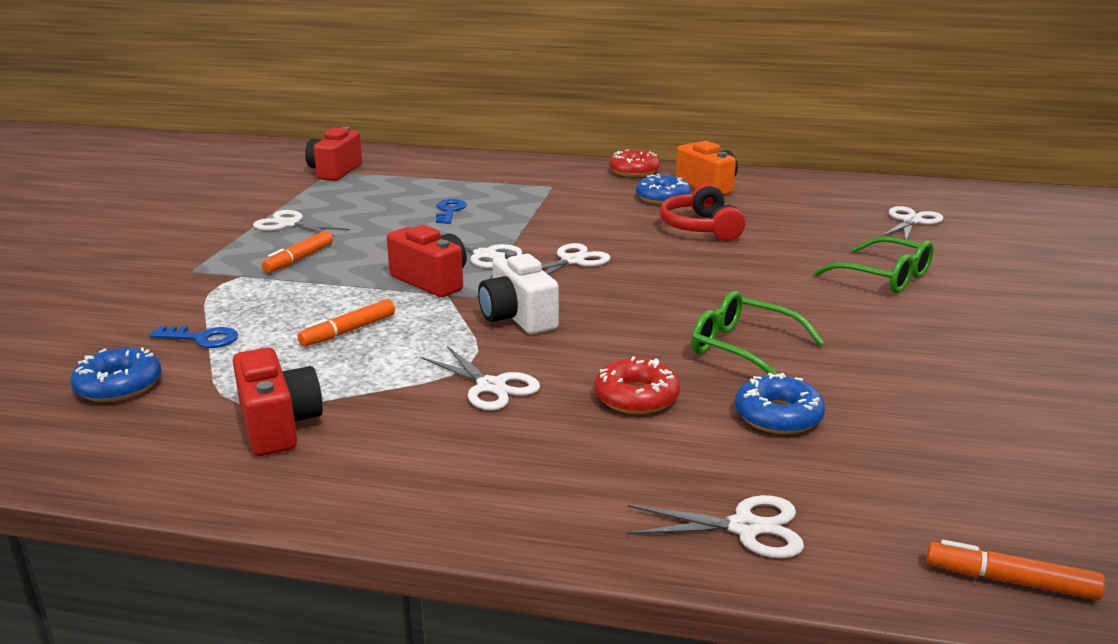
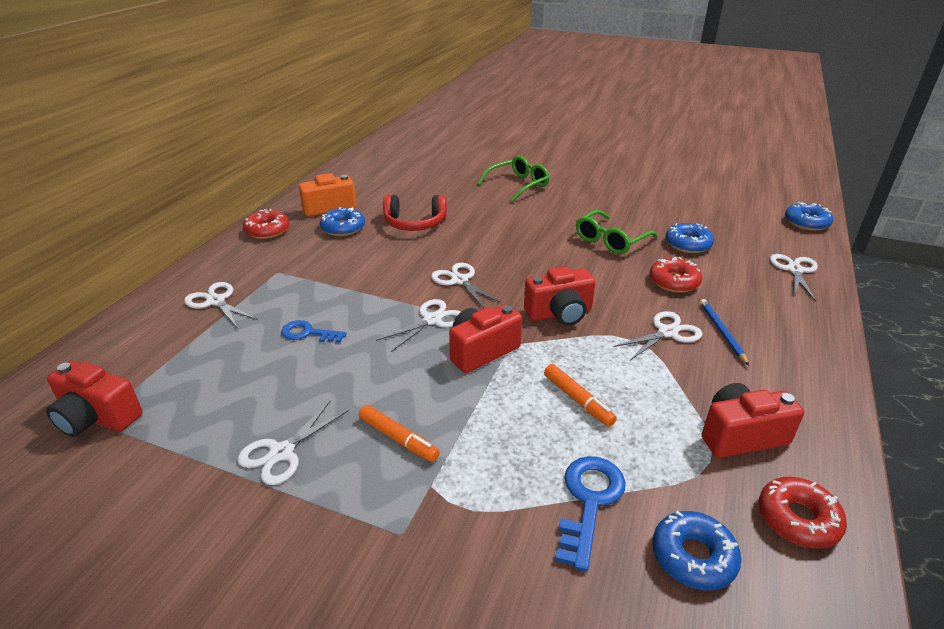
camera: 80 degrees left, 10 degrees up
blue key [150,326,238,348] -> blue key [555,456,626,571], size x1.50
white camera [478,251,559,334] -> red camera [524,266,596,326]
white scissors [881,206,943,240] -> white scissors moved to [184,282,258,329]
orange marker [927,540,1105,600] -> blue donut [785,202,833,231]
none -> blue pencil [700,299,749,365]
none -> red donut [759,477,847,549]

